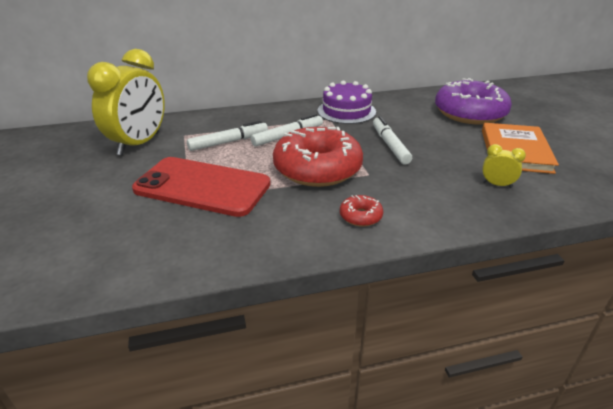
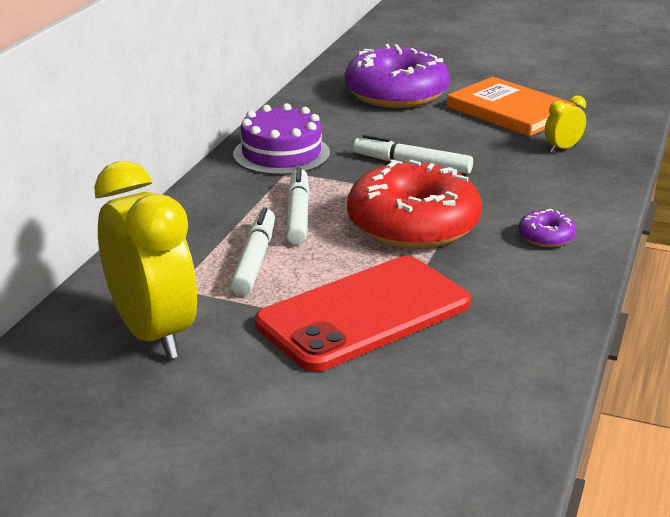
camera: 55 degrees left, 5 degrees down
red donut [340,195,383,227] -> purple donut [518,209,576,247]

